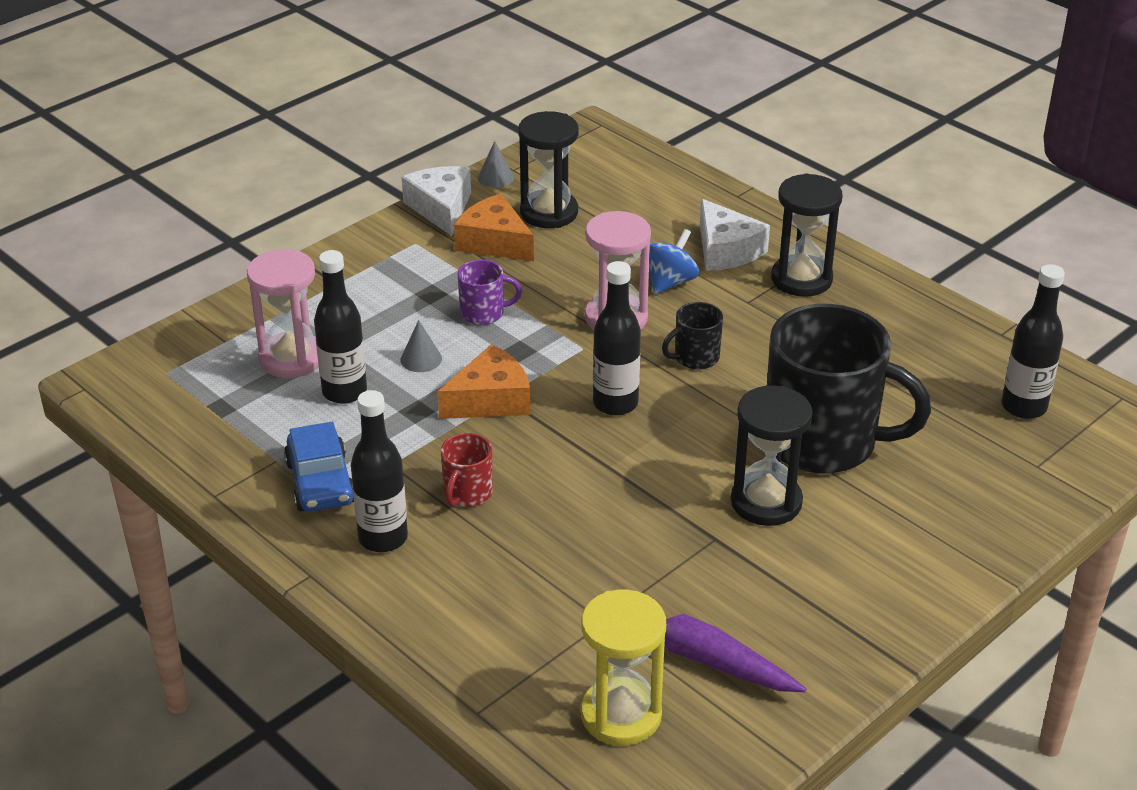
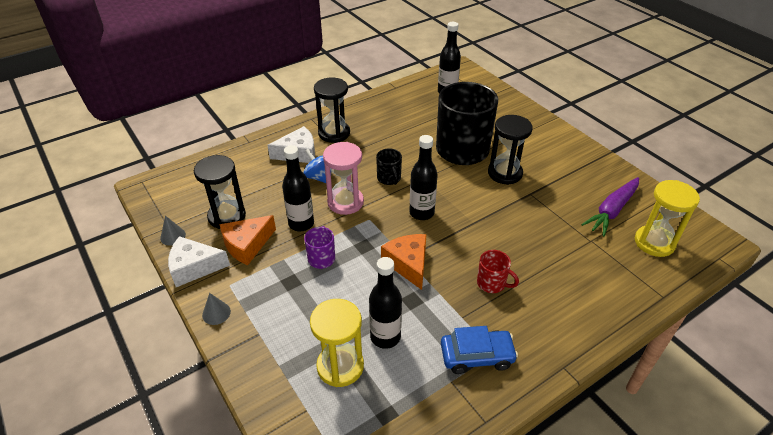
camera: 80 degrees left, 5 degrees up
pink hourglass [247,249,319,378] -> yellow hourglass [310,299,364,387]
black bottle [351,390,408,552] -> black bottle moved to [282,145,314,231]
grey cone [400,320,442,372] -> grey cone moved to [202,293,231,325]

